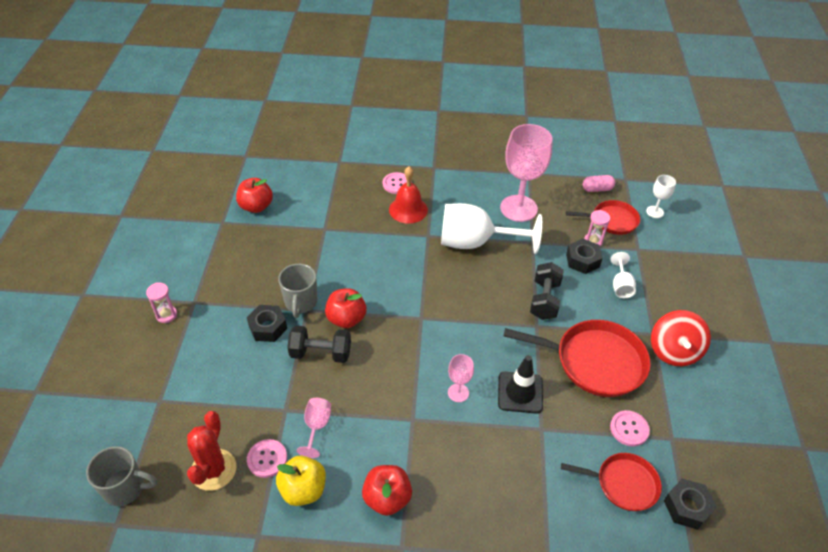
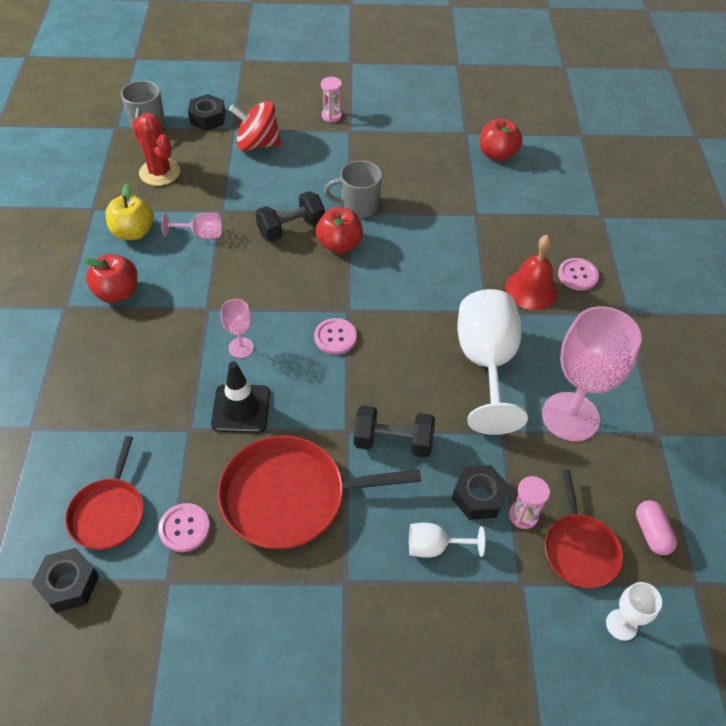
camera: 85 degrees right, 5 degrees up
red cactus [187,411,236,491] -> red cactus turned 45 degrees clockwise [132,113,180,186]
black nut [247,305,287,342] -> black nut moved to [188,94,225,131]
pink button [247,439,287,478] -> pink button moved to [314,318,357,355]
black dumbbell [287,326,351,363] -> black dumbbell turned 60 degrees clockwise [255,191,325,242]
red pan [504,320,651,397] -> red pan turned 75 degrees clockwise [218,436,421,550]
red spinning top [651,310,711,366] -> red spinning top moved to [229,101,281,151]

